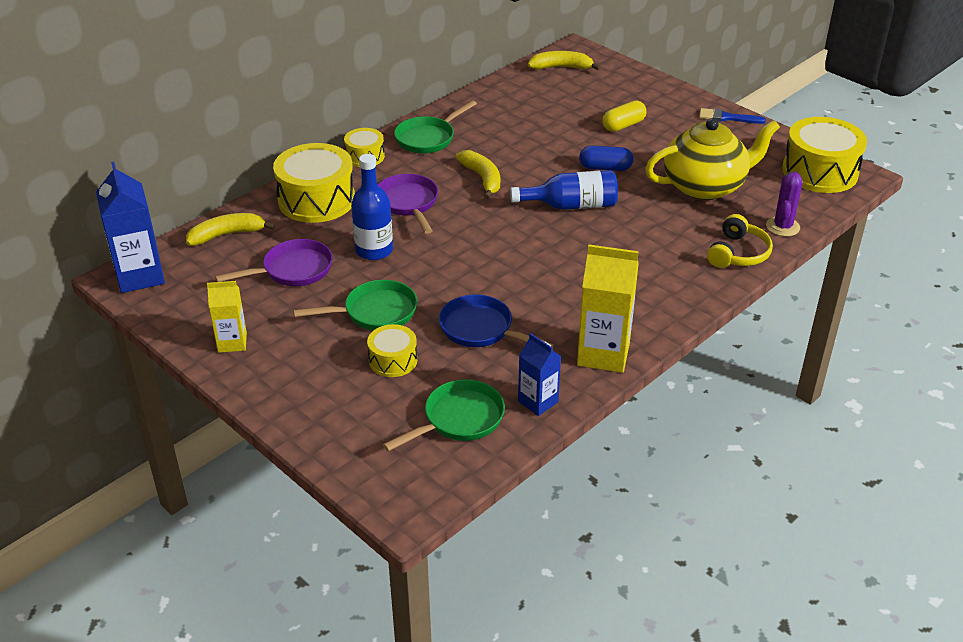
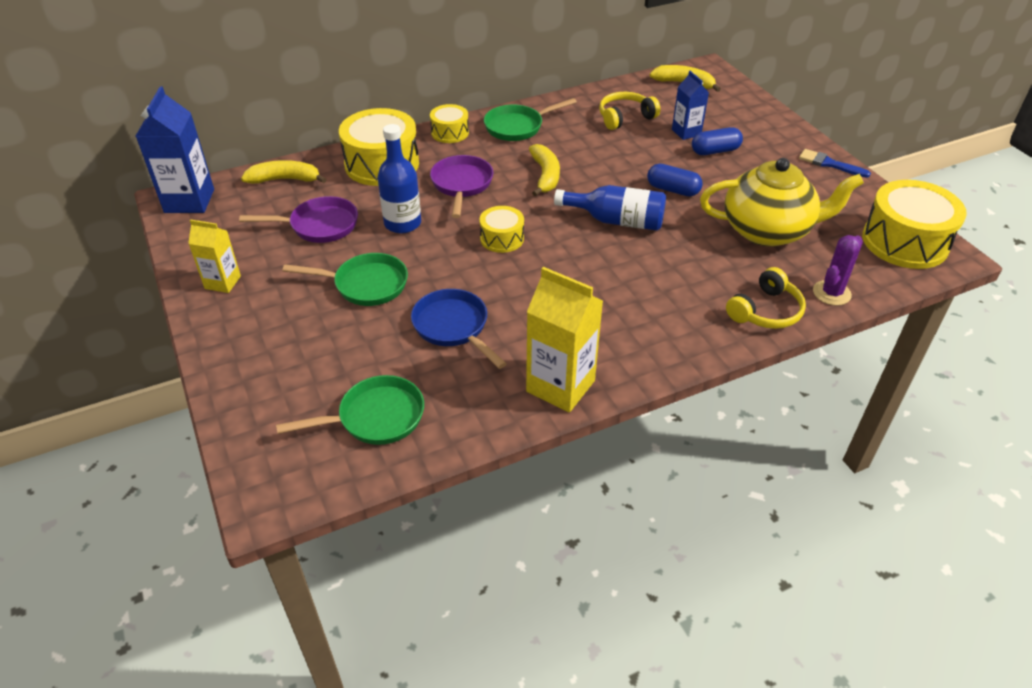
camera: 20 degrees right, 5 degrees up
yellow drum [367,324,417,377] -> yellow drum moved to [479,206,524,253]
blue carton [518,333,561,416] -> blue carton moved to [672,71,709,140]
yellow capsule [602,100,647,132] -> blue capsule [692,127,743,155]
none -> yellow headphones [599,92,660,130]

